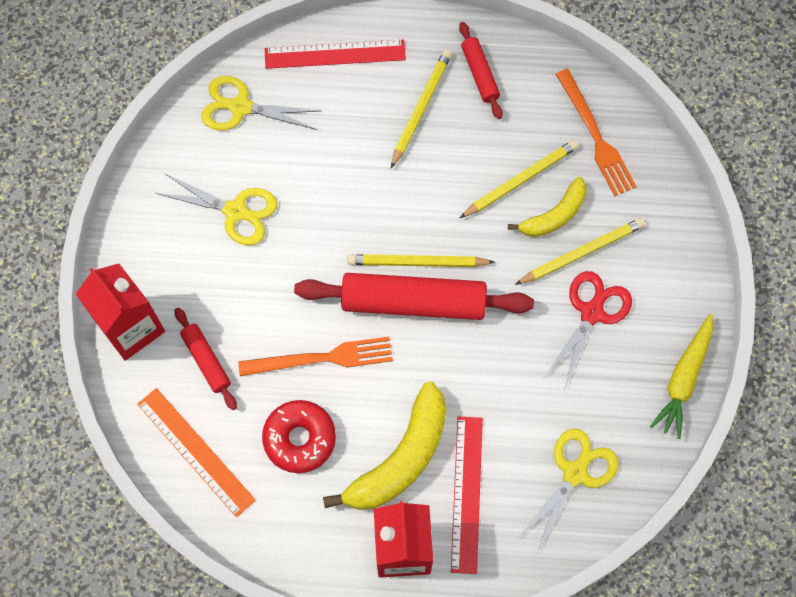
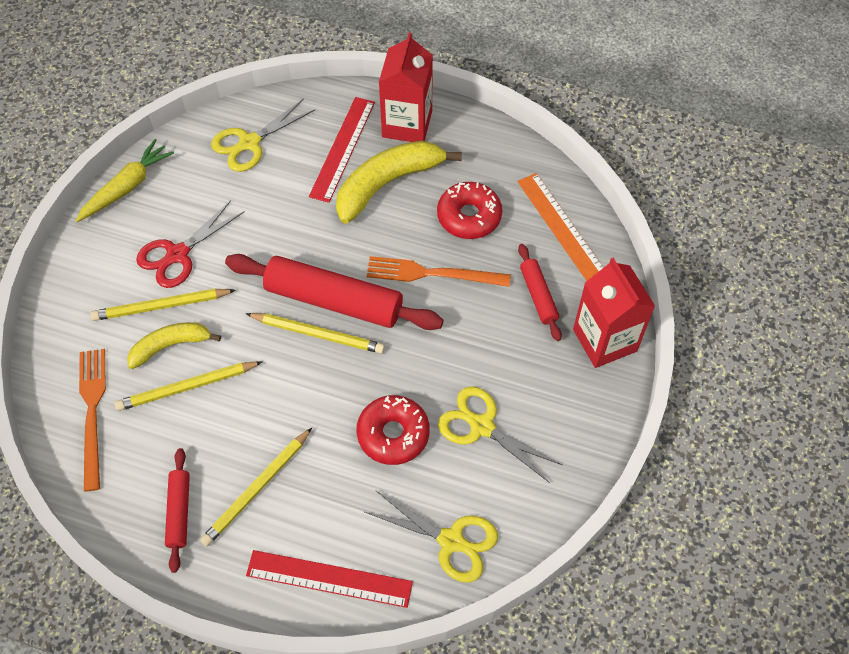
camera: 165 degrees left, 10 degrees down
none -> red donut [356,395,430,465]

